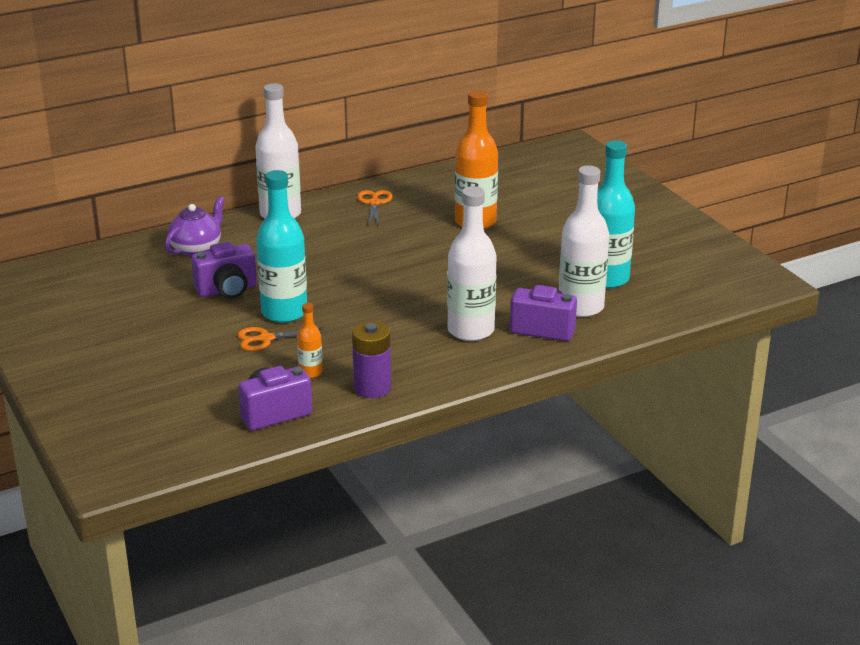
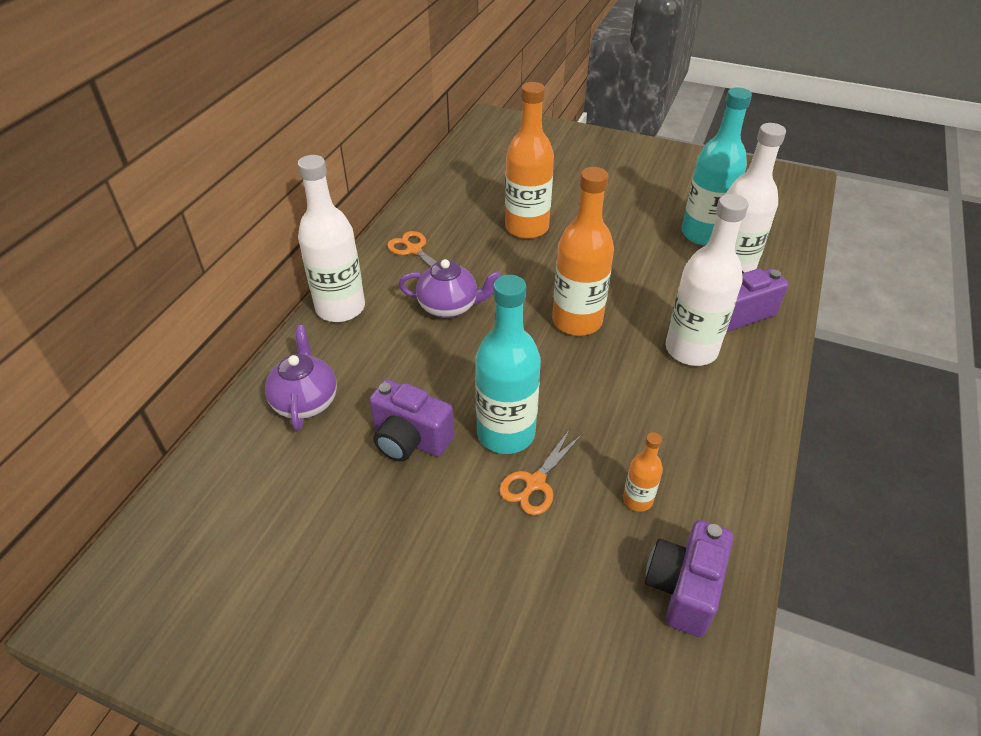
camera: 40 degrees left, 15 degrees up
purple camera [191,242,257,299] -> purple camera turned 90 degrees clockwise [369,379,454,462]
purple battery [352,321,391,398] -> none
none -> purple teapot [399,259,501,318]
none -> orange bottle [552,167,614,336]

